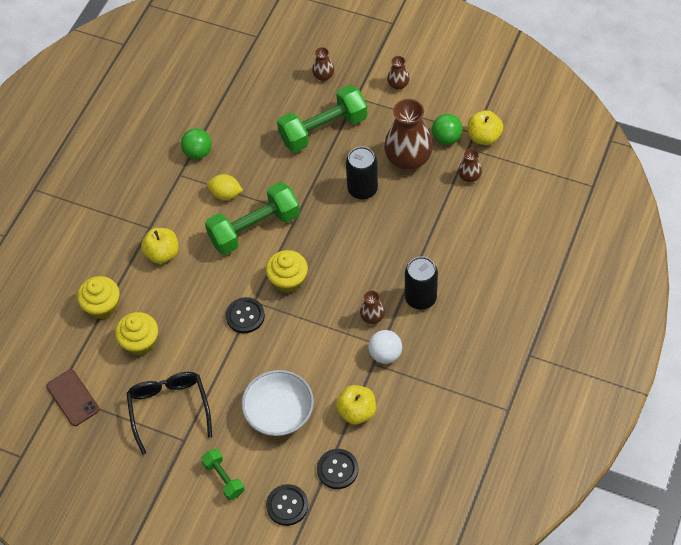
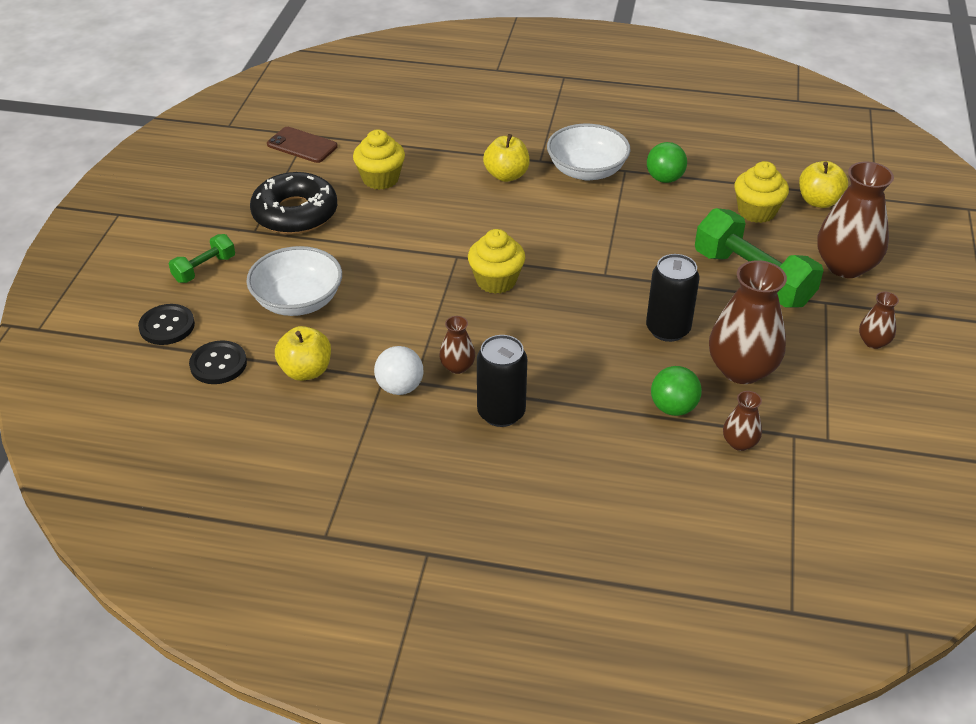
camera: 75 degrees right, 15 degrees down
brown phone [46,369,99,426] -> brown phone turned 75 degrees clockwise [267,127,338,163]
yellow cupcake [77,276,119,319] -> yellow cupcake moved to [734,161,789,223]
black glasses [126,372,212,455] -> black donut [250,172,337,234]
green dumbbell [205,182,300,255] -> none
yellow lemon [207,174,243,200] -> none
black button [226,297,265,333] -> none
brown vase [312,47,334,81] -> brown vase [817,162,894,278], size x2.07
green ball [432,114,463,145] -> green ball moved to [651,366,702,416]
yellow apple [468,110,503,145] -> yellow apple moved to [799,161,848,208]
none -> white bowl [547,124,631,180]

